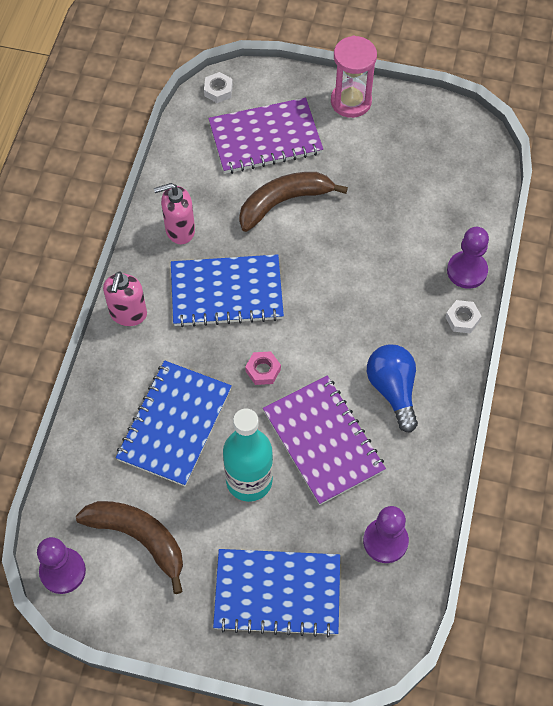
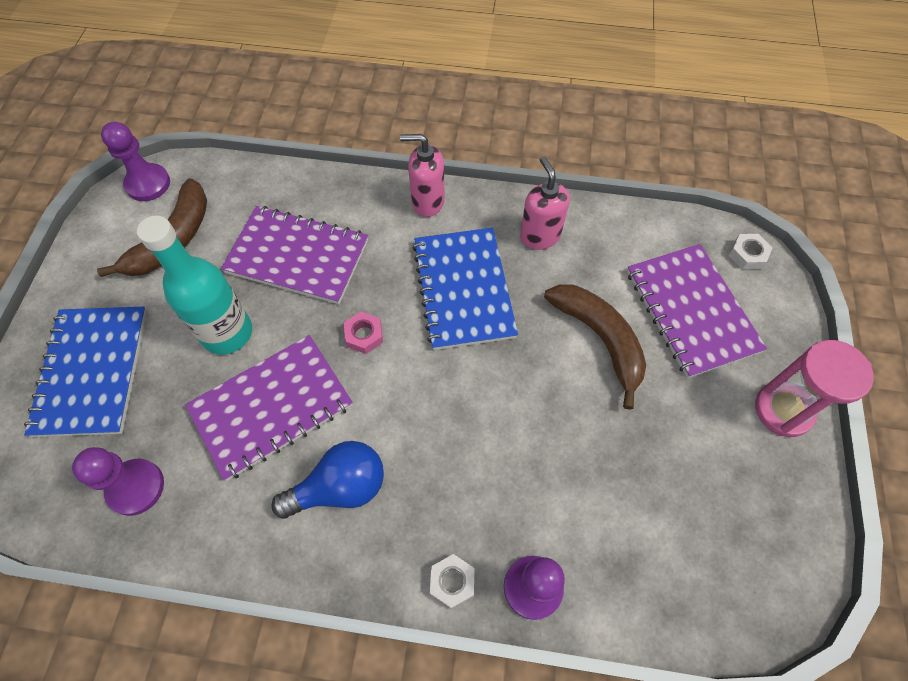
camera: 85 degrees right, 0 degrees up
blue notebook [116,360,232,486] -> purple notebook [221,206,368,304]

